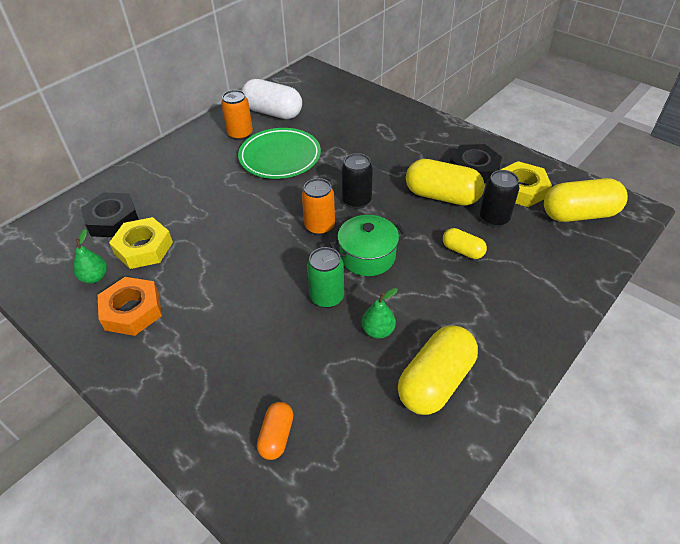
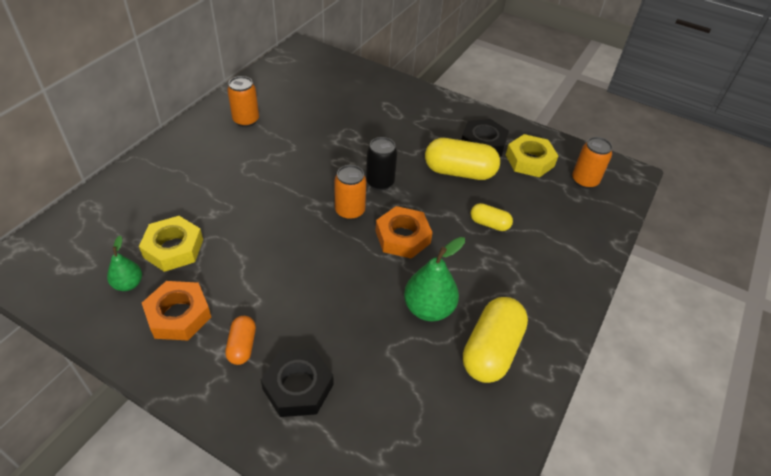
camera: 15 degrees left, 0 degrees up
black nut [81,192,139,237] -> black nut moved to [261,349,334,417]
green plate [238,128,321,179] -> none
white capsule [241,79,302,119] -> none
orange capsule [257,402,294,460] -> orange capsule moved to [225,316,256,365]
green can [307,247,344,308] -> none
green pot [329,215,407,276] -> orange nut [376,206,433,259]
green pear [362,288,397,339] -> green pear [404,237,465,321], size x1.66
black can [480,170,519,227] -> none
yellow capsule [544,178,628,222] -> orange can [572,137,613,189]

